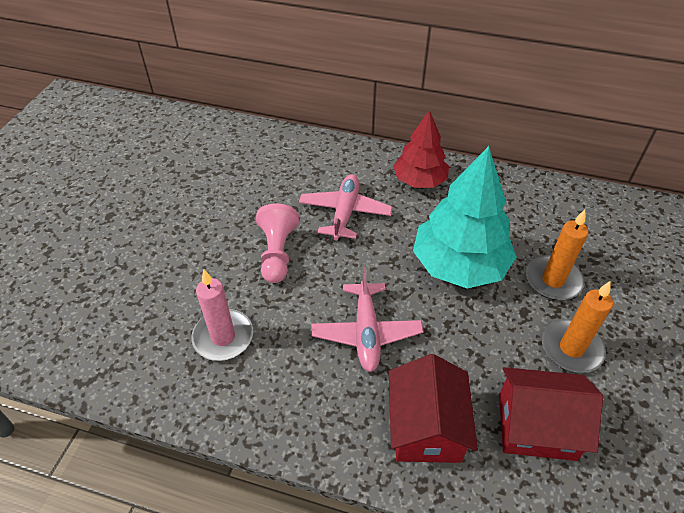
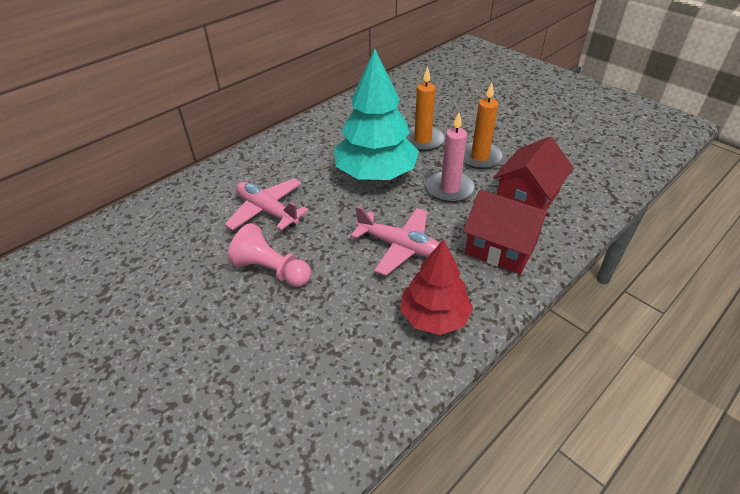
camera: 60 degrees left, 5 degrees down
pink candle [191,270,253,361] -> pink candle moved to [426,112,475,203]
red tree [393,110,449,188] -> red tree moved to [400,239,473,335]

